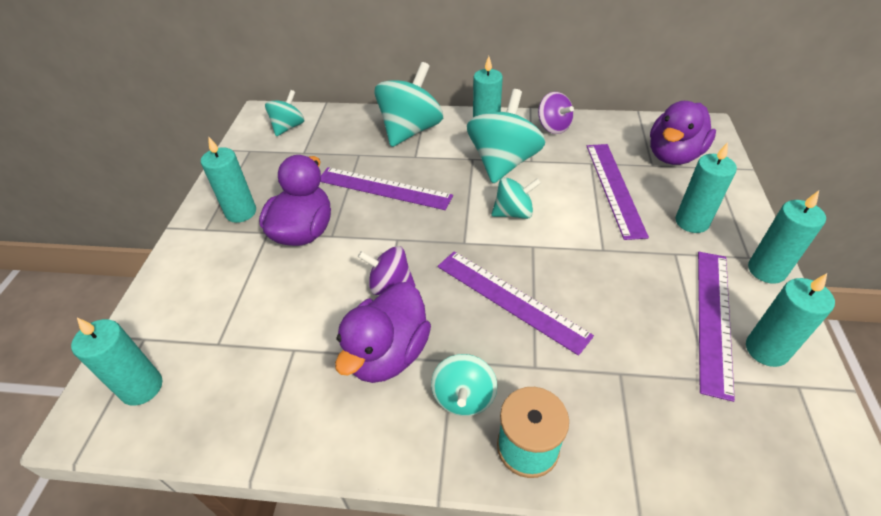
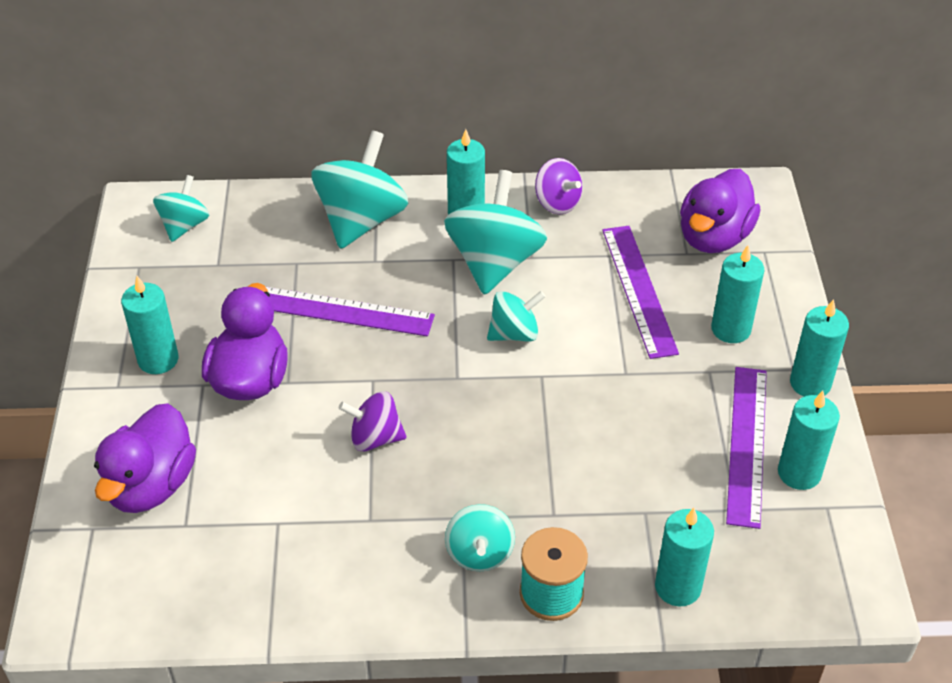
camera: 10 degrees left, 0 degrees up
turquoise candle [71,318,162,406] -> turquoise candle moved to [655,508,714,607]
purple duck [335,282,431,383] -> purple duck moved to [94,403,196,513]
purple ruler [438,252,594,356] -> none

